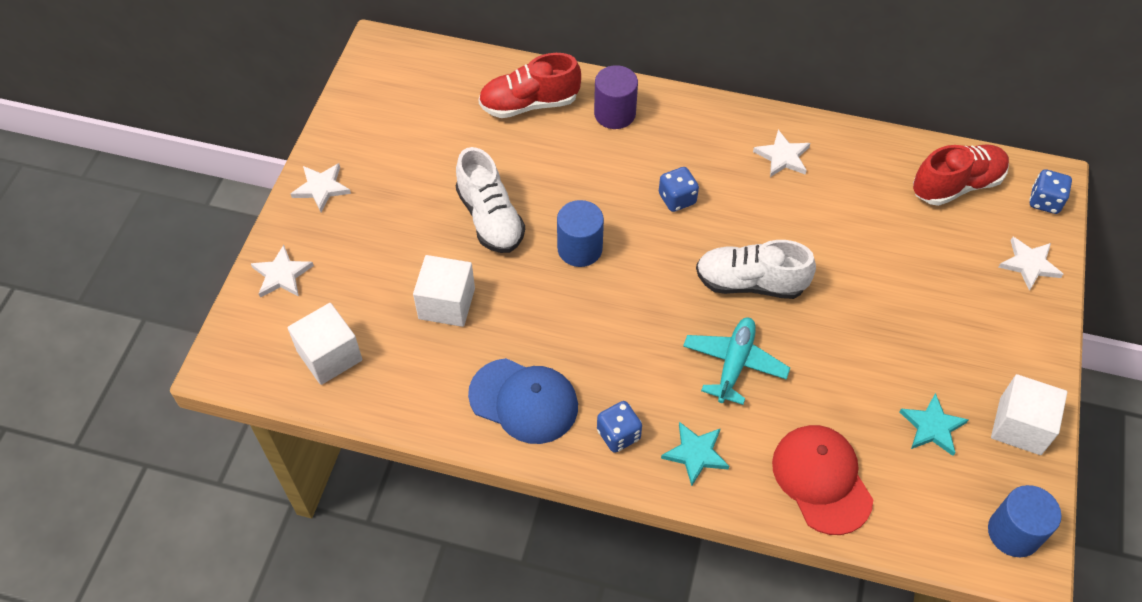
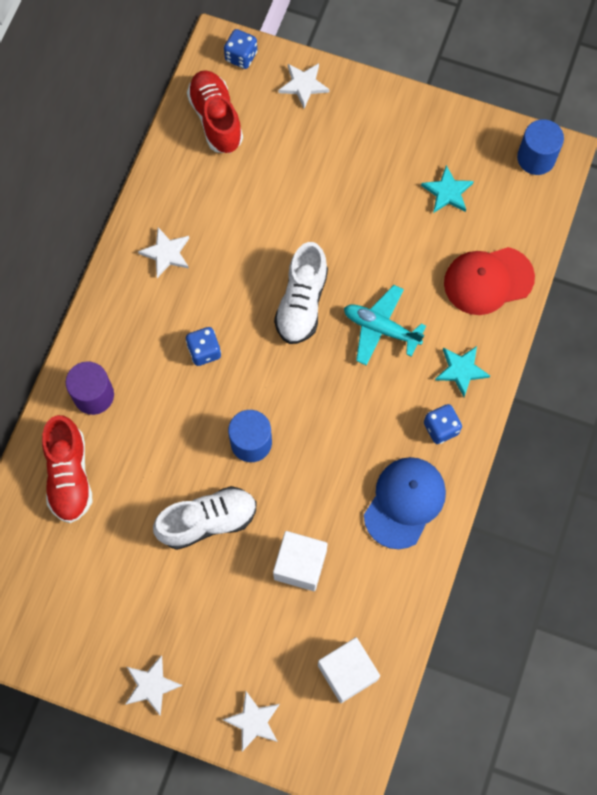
camera: 85 degrees left, 15 degrees up
white cube [991,374,1067,455] -> none

